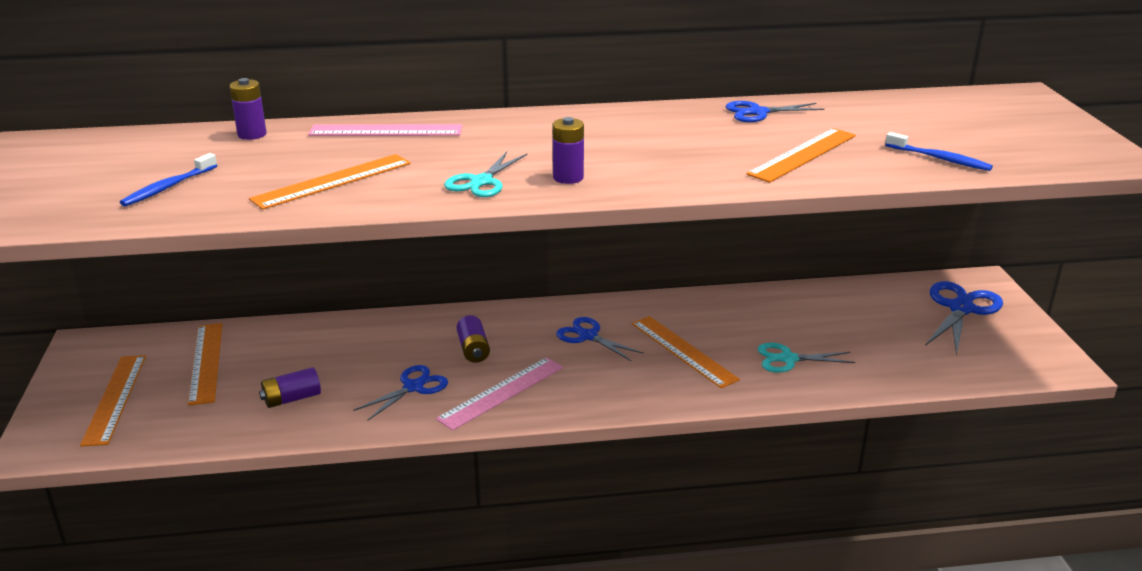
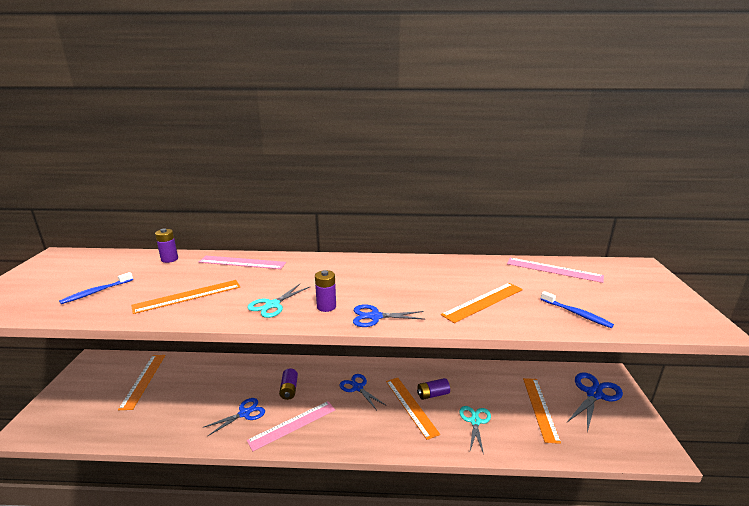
camera: 10 degrees right, 5 degrees down
orange ruler [80,355,146,446] -> orange ruler moved to [523,378,561,444]
purple battery [259,367,321,408] -> purple battery moved to [417,378,450,400]
blue scissors [725,101,825,122] -> blue scissors moved to [353,304,425,327]
turquoise scissors [757,343,855,373] -> turquoise scissors turned 90 degrees clockwise [459,406,491,455]
none -> pink ruler [507,258,604,283]

